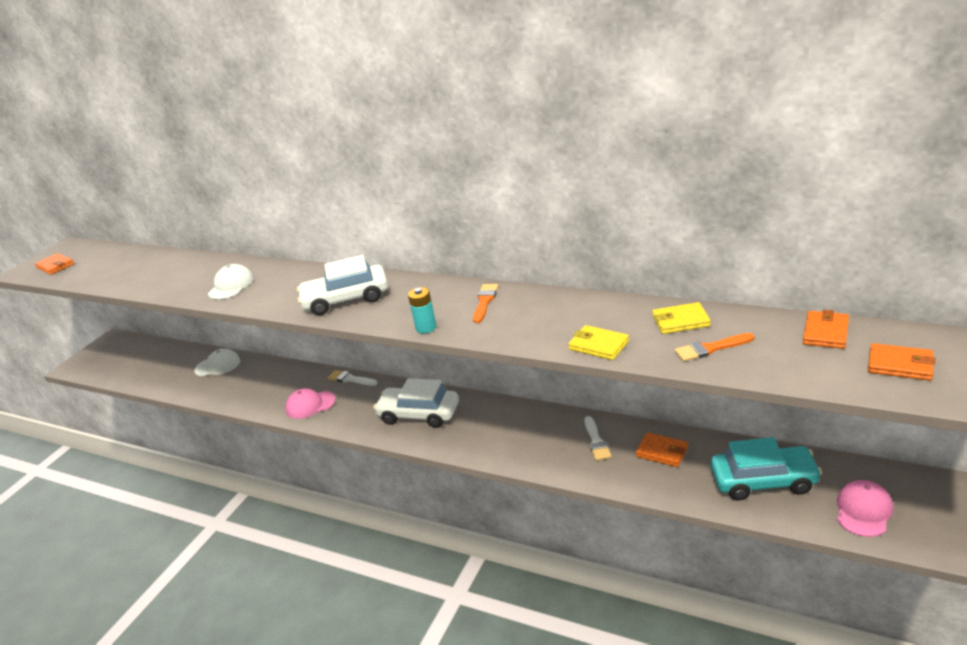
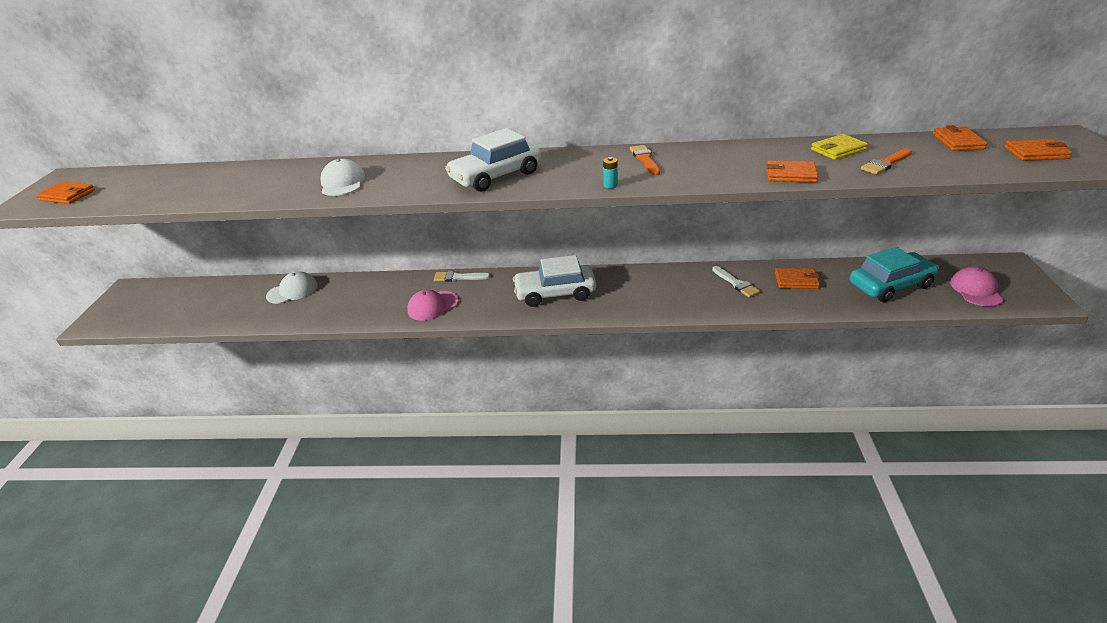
camera: 25 degrees left, 5 degrees up
turquoise battery [408,287,436,334] -> turquoise battery [603,157,618,189], size x0.66
yellow wallet [568,325,629,360] -> orange wallet [766,160,818,183]

